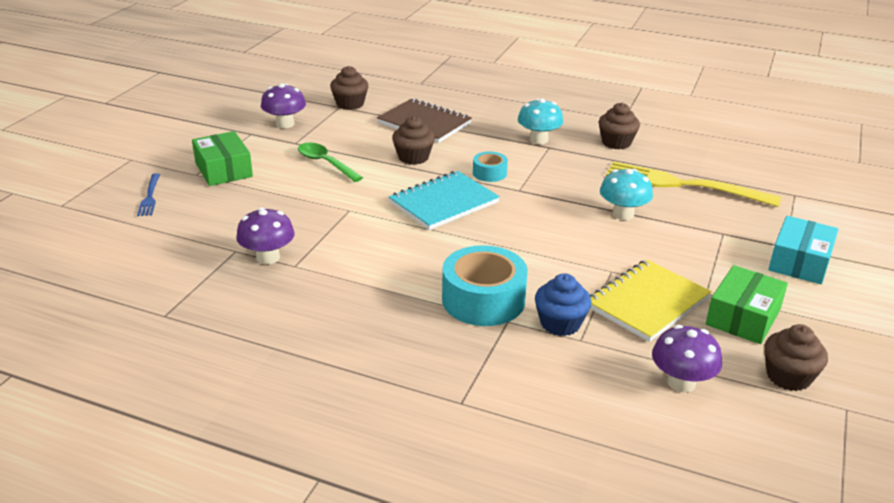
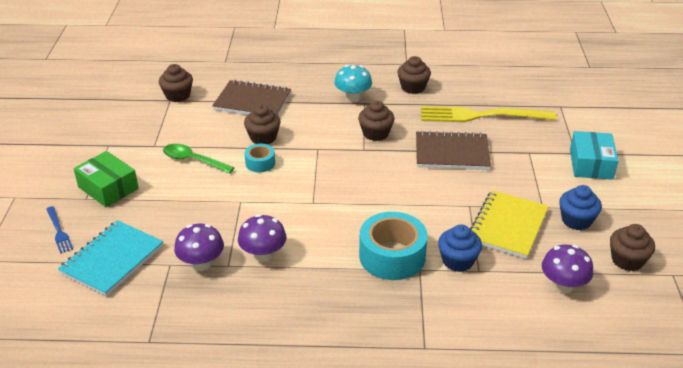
camera: 20 degrees left, 5 degrees up
purple mushroom [261,83,306,128] -> purple mushroom moved to [238,214,287,262]
turquoise notebook [389,171,500,230] -> turquoise notebook moved to [58,220,164,296]
turquoise tape [473,152,508,182] -> turquoise tape moved to [245,144,275,172]
turquoise mushroom [600,169,653,220] -> brown notebook [416,130,491,170]
green box [706,265,788,344] -> blue cupcake [559,185,602,230]
none -> brown cupcake [358,101,395,141]

